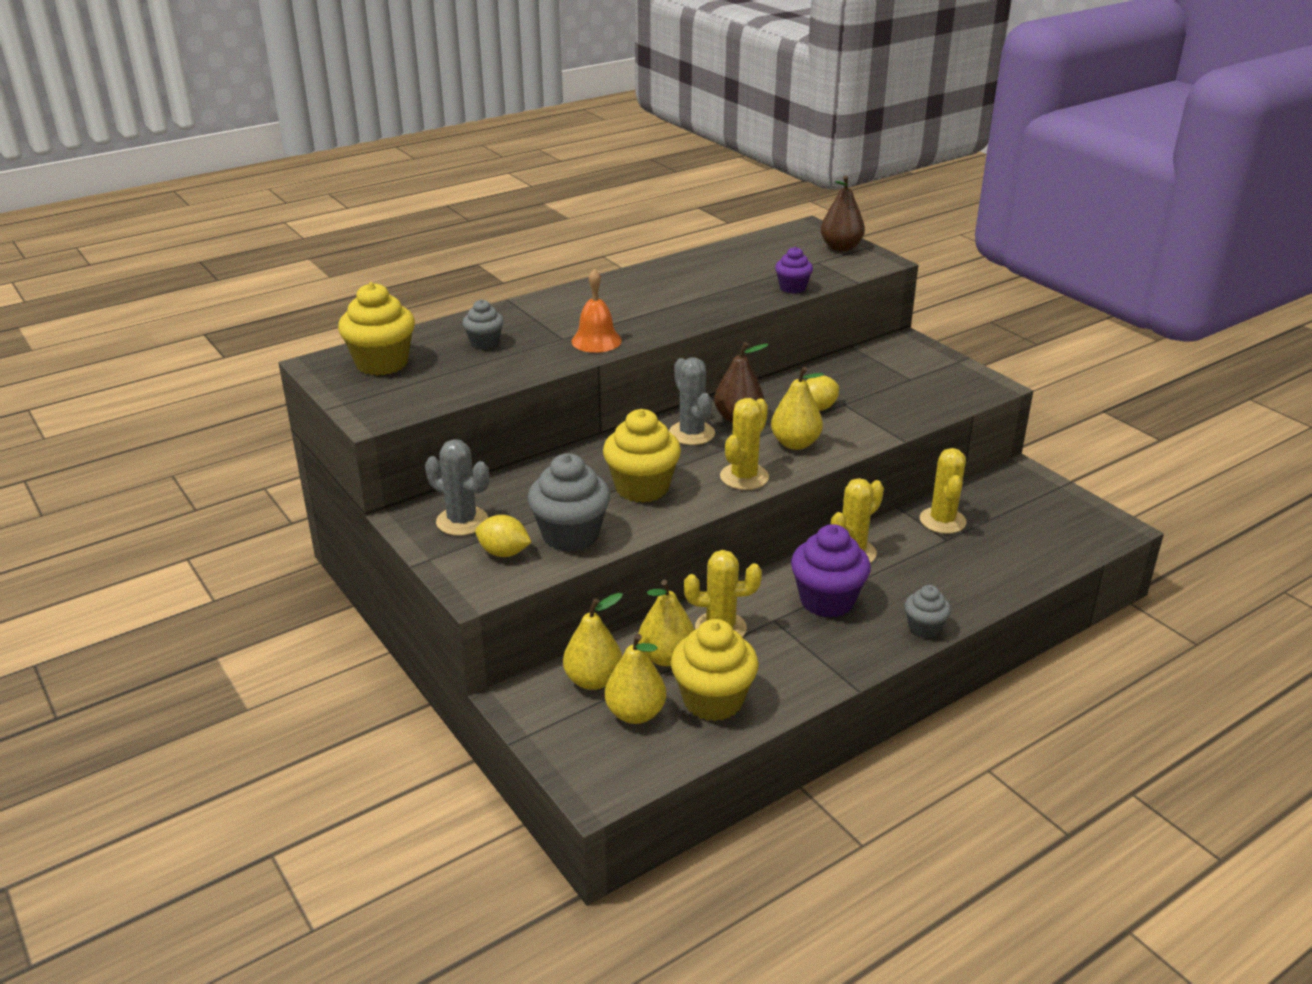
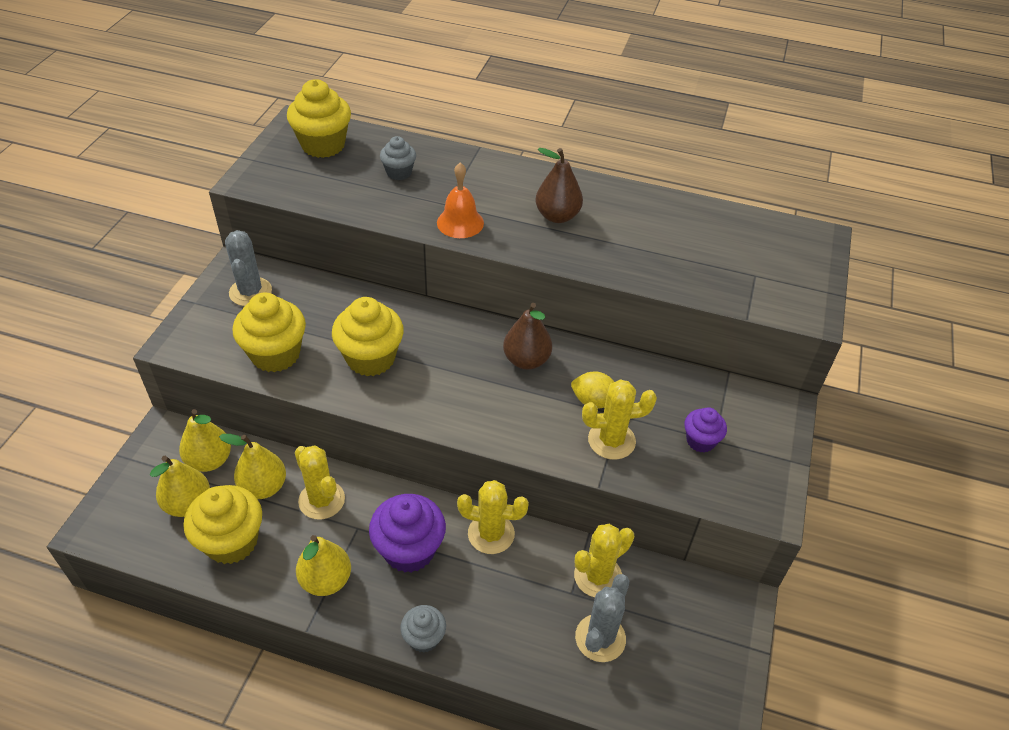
camera: 50 degrees right, 15 degrees up
yellow lemon [475,515,531,557] -> none
grey cupcake [528,453,610,552] -> yellow cupcake [232,293,306,372]
grey cactus [669,357,715,445] -> grey cactus moved to [575,574,629,662]
yellow cactus [720,398,769,490] -> yellow cactus moved to [582,379,657,460]
yellow pear [771,366,824,450] -> yellow pear moved to [296,535,351,596]
purple cupcake [775,247,813,294] -> purple cupcake moved to [684,407,727,453]
brown pear [821,176,865,251] -> brown pear moved to [536,148,583,223]

